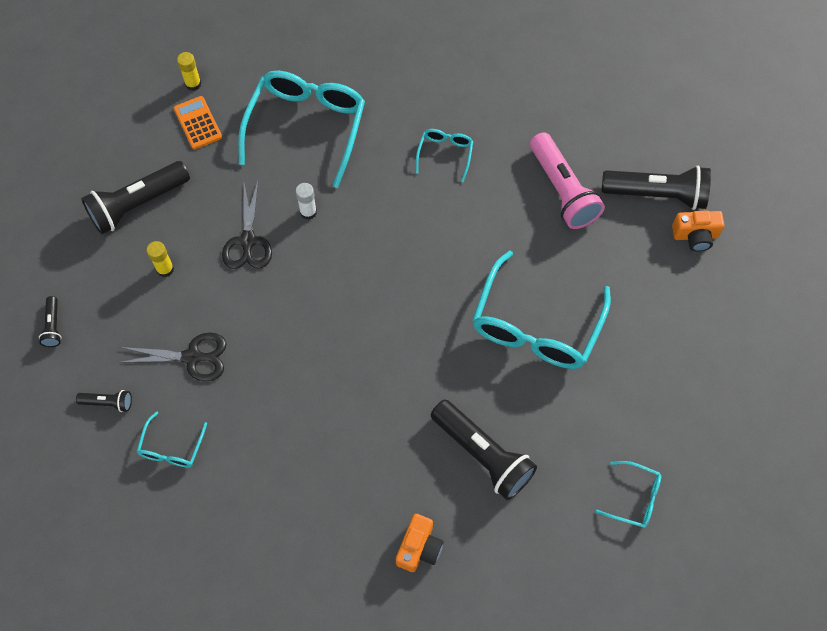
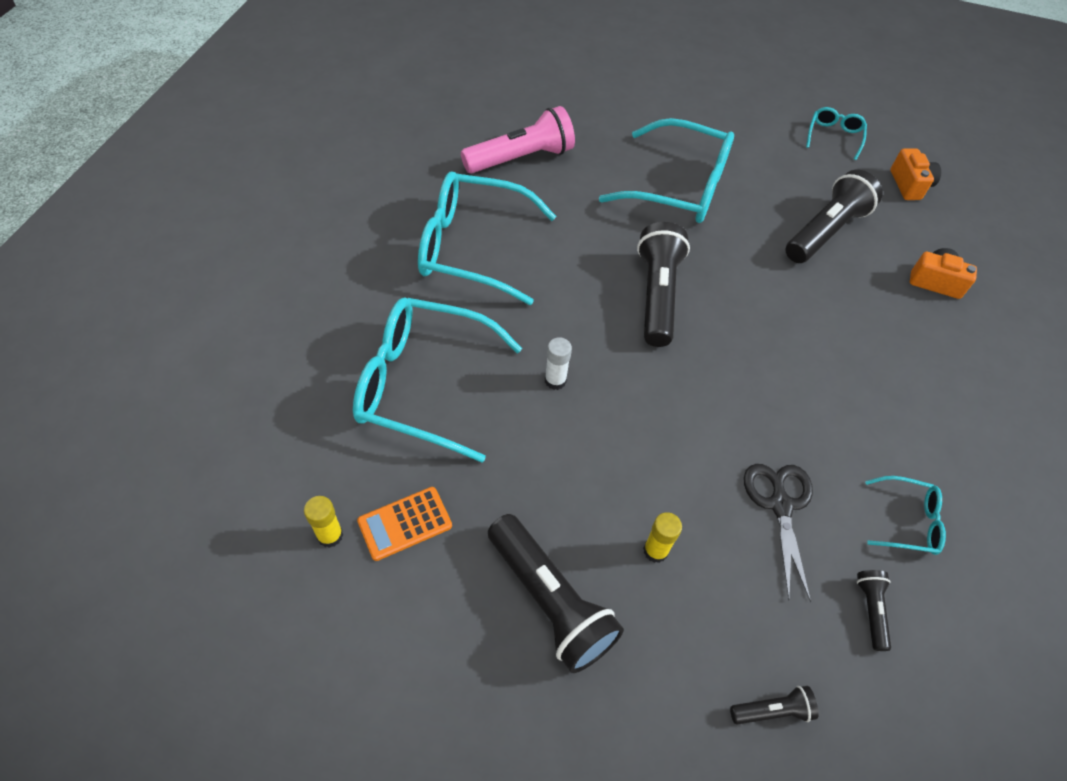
camera: 95 degrees left, 10 degrees down
black scissors [222,181,272,269] -> none
turquoise glasses [416,129,473,182] -> turquoise glasses [418,172,556,305], size x2.14
black flashlight [601,166,711,210] -> black flashlight moved to [637,222,690,347]
orange camera [672,210,724,252] -> orange camera moved to [890,149,941,200]

